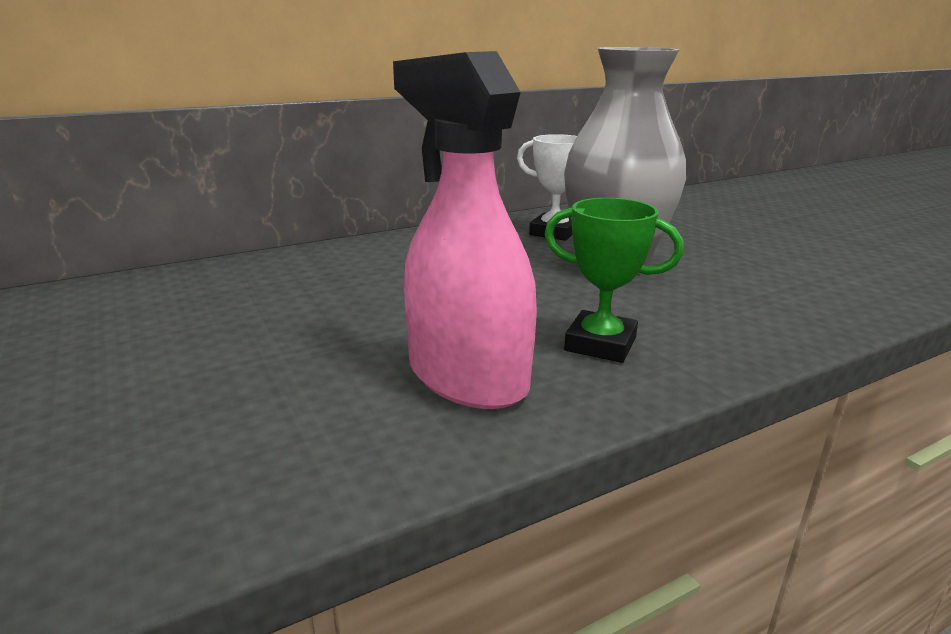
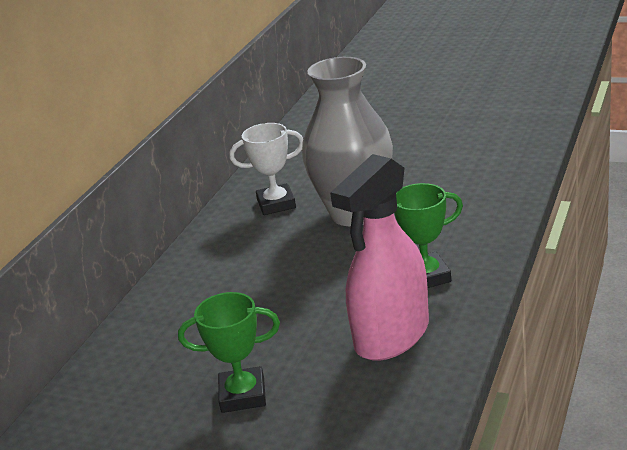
camera: 35 degrees left, 5 degrees up
pink spray bottle [393,51,537,409] -> pink spray bottle turned 60 degrees counterclockwise [330,154,429,361]
none -> green trophy [178,292,280,413]

